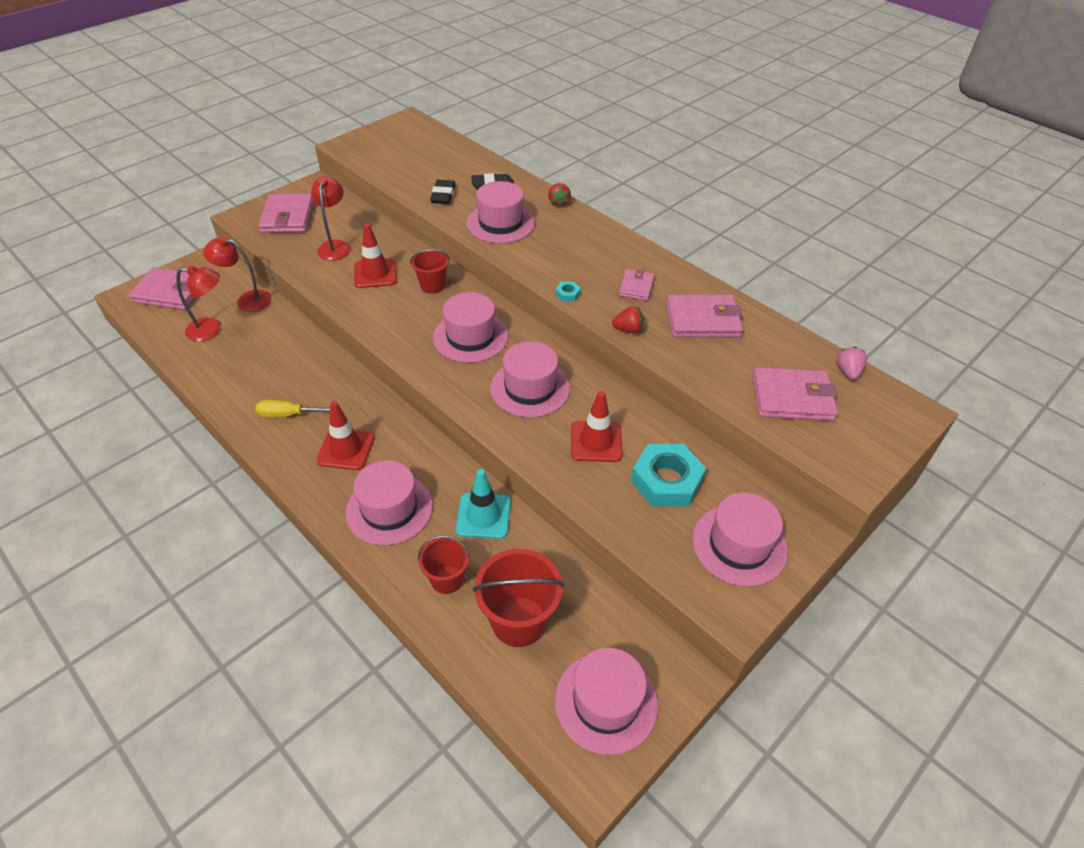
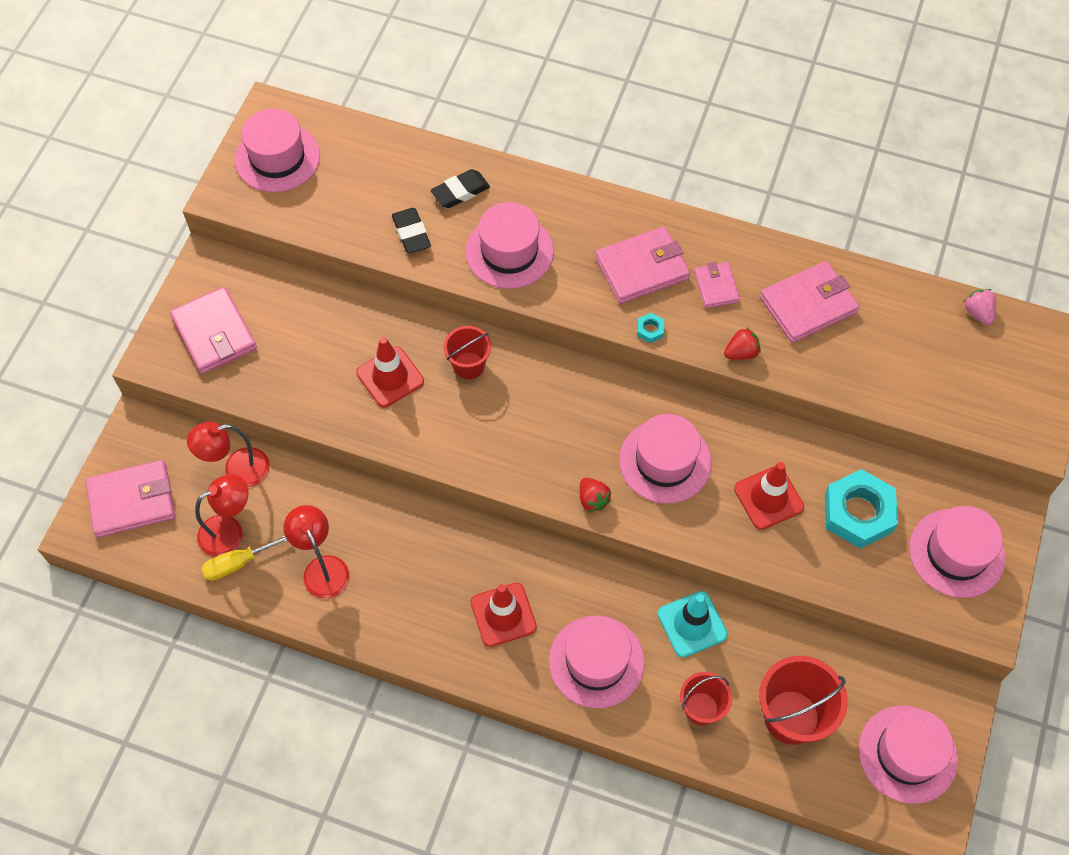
camera: 25 degrees left, 15 degrees up
yellow screwdriver [256,400,330,417] -> yellow screwdriver moved to [201,535,287,581]
red lamp [311,176,351,260] -> red lamp moved to [283,505,349,599]
pink hat [433,292,508,363] -> pink hat moved to [235,108,320,192]
red strawberry [548,183,571,207] -> red strawberry moved to [580,478,611,512]
pink wallet [752,367,838,421] -> pink wallet moved to [595,227,690,304]

